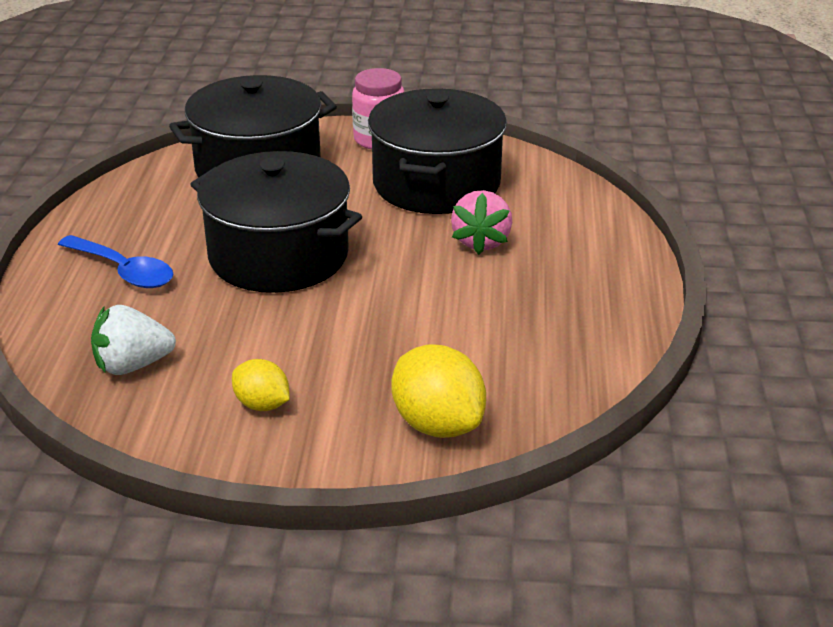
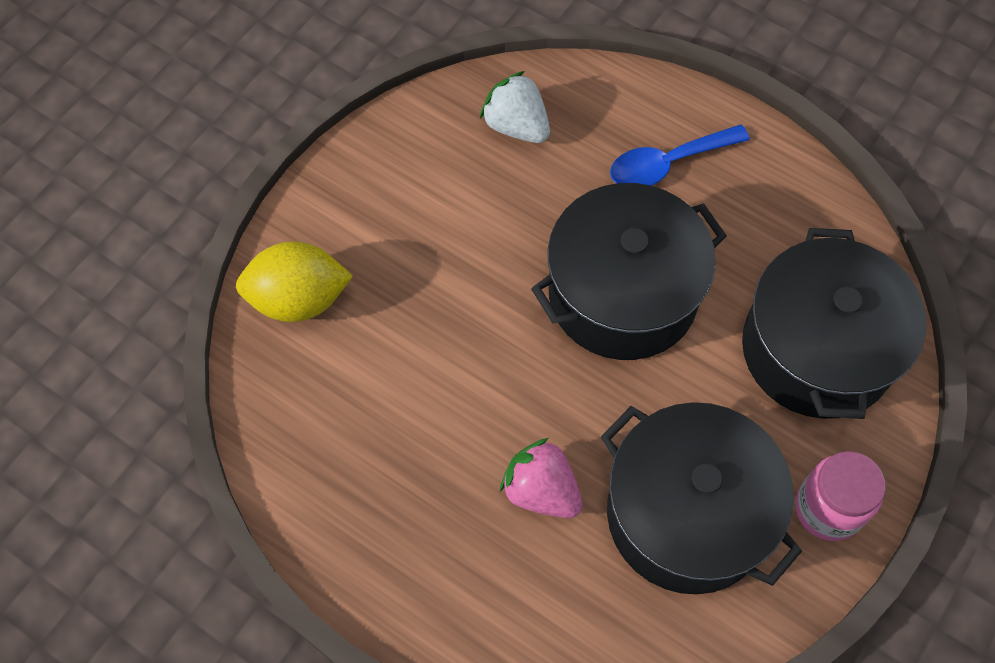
camera: 120 degrees right, 30 degrees up
white strawberry [91,305,176,375] -> white strawberry turned 60 degrees counterclockwise [480,71,550,143]
yellow lemon [232,359,290,411] -> none

